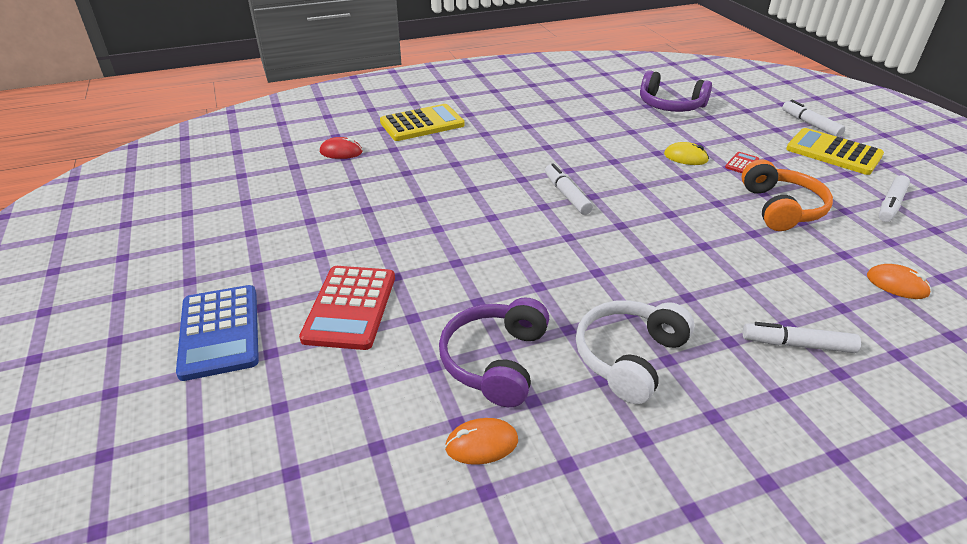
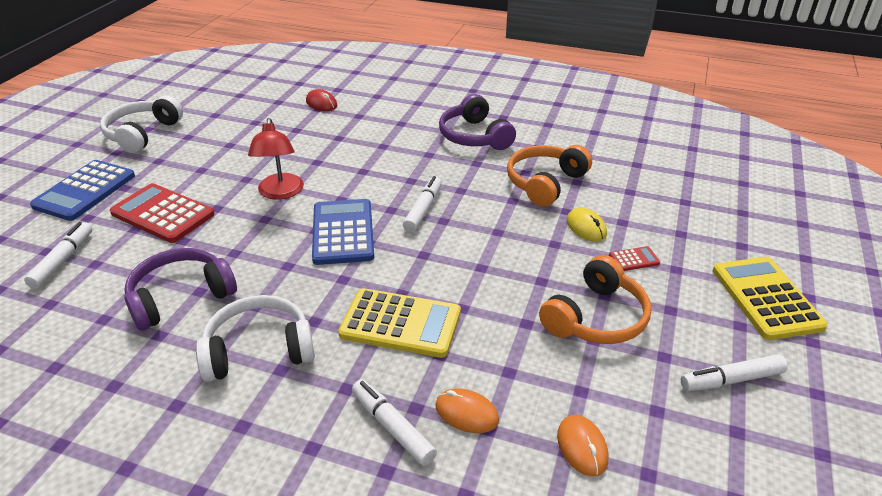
camera: 40 degrees right, 0 degrees up
red calculator [299,266,395,350] -> red calculator turned 75 degrees clockwise [110,183,214,243]
yellow calculator [380,104,465,141] -> yellow calculator moved to [338,288,461,358]
orange mouse [445,418,518,465] -> orange mouse moved to [435,388,499,433]
purple headphones [640,70,712,112] -> purple headphones moved to [439,94,516,150]
white marker [782,100,845,137] -> white marker moved to [24,222,93,289]
none -> white headphones [100,96,183,153]
none -> red lamp [248,118,304,200]
none -> blue calculator [312,199,374,265]
none -> orange headphones [507,145,592,207]

